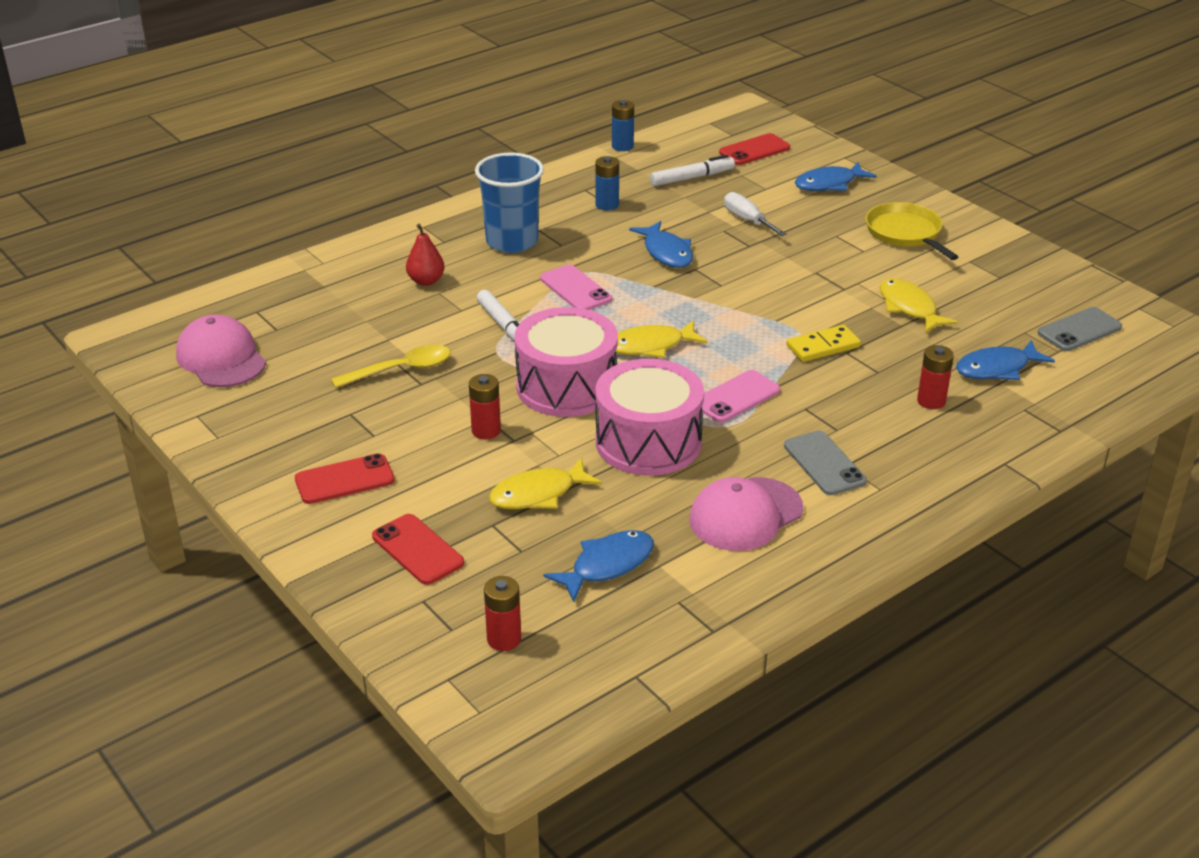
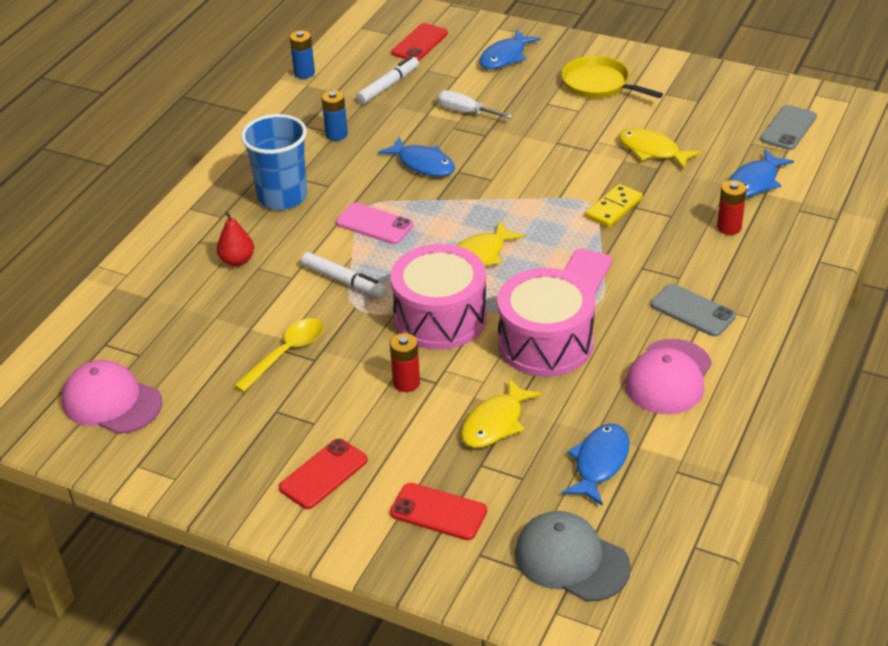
camera: 25 degrees left, 5 degrees up
red battery [484,576,521,651] -> grey cap [515,511,631,602]

